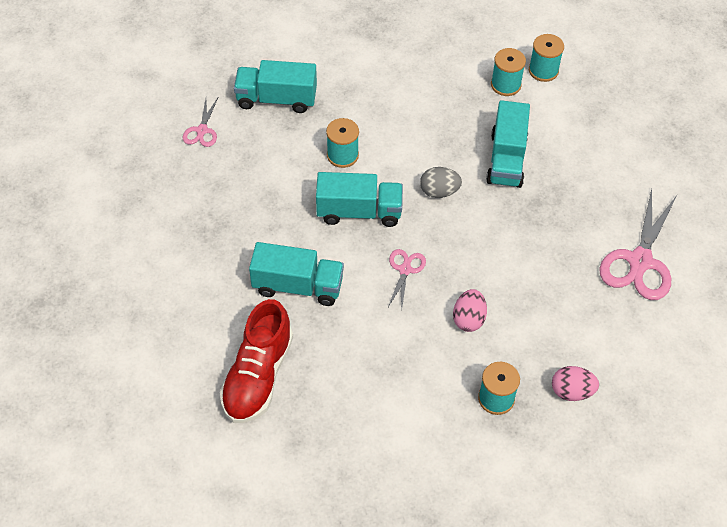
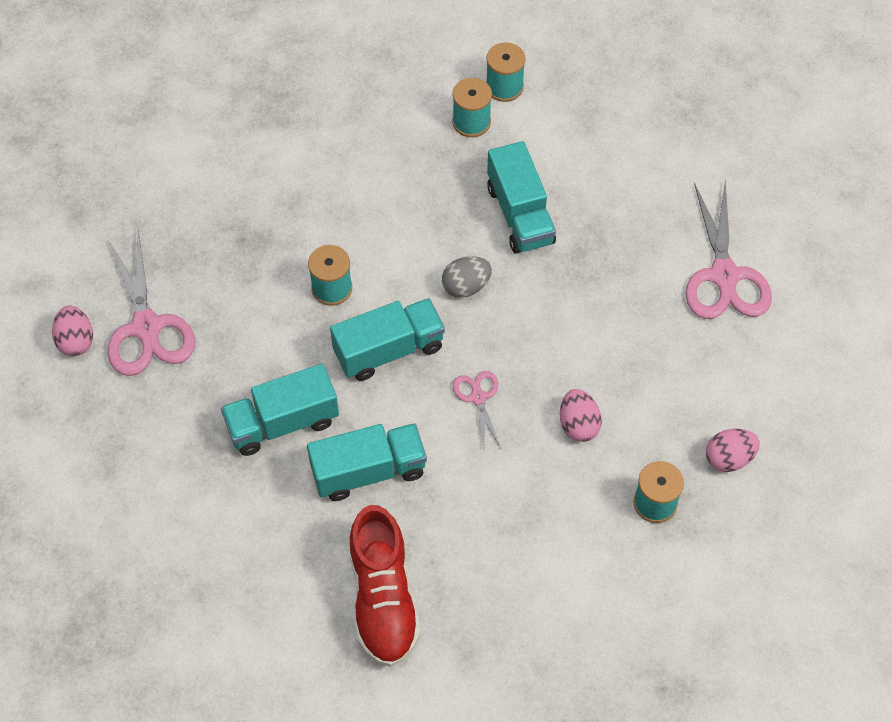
camera: 25 degrees left, 5 degrees up
pink scissors [182,98,218,147] -> pink scissors [108,230,195,376], size x1.94
turquoise truck [234,60,317,113] -> turquoise truck moved to [221,364,339,456]
none -> pink egg [52,306,93,356]

